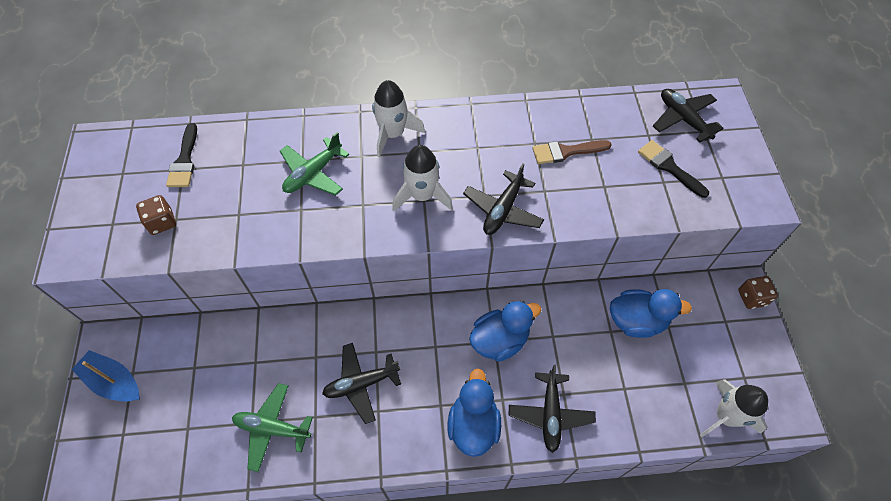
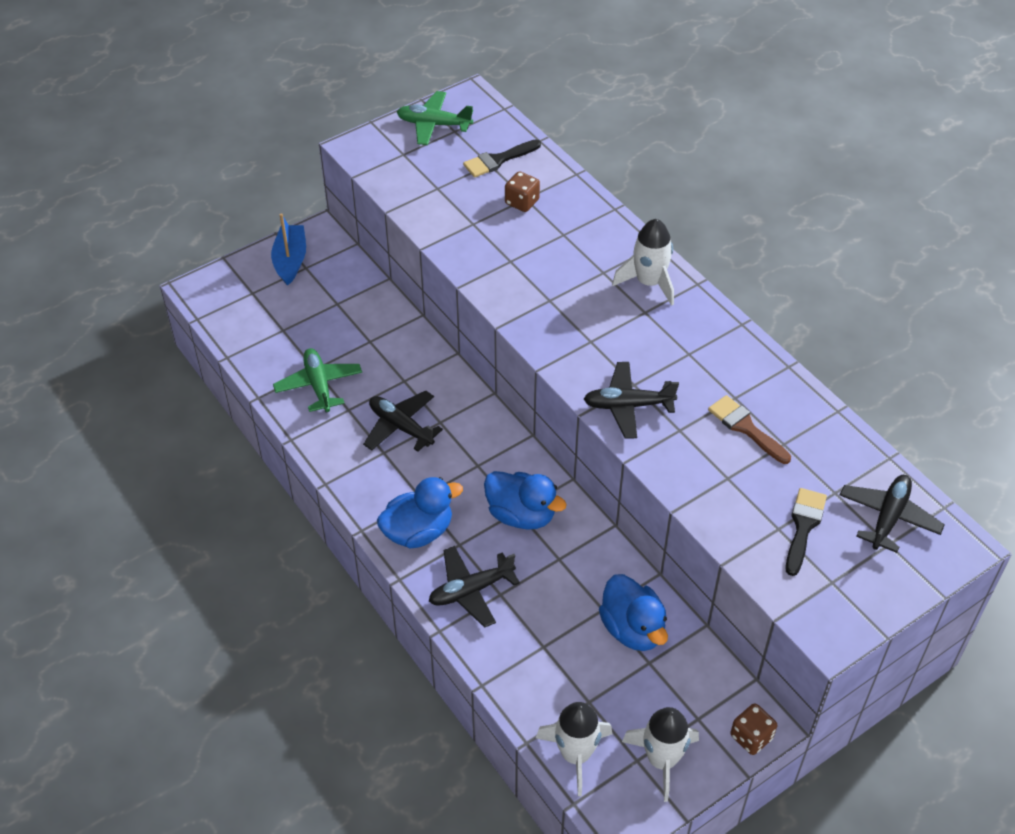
camera: 60 degrees right, 10 degrees down
brown dice [136,195,176,235] -> brown dice moved to [505,171,540,212]
green plane [280,132,349,196] -> green plane moved to [397,91,473,145]
white rocket [392,145,453,211] -> white rocket moved to [622,707,699,802]

